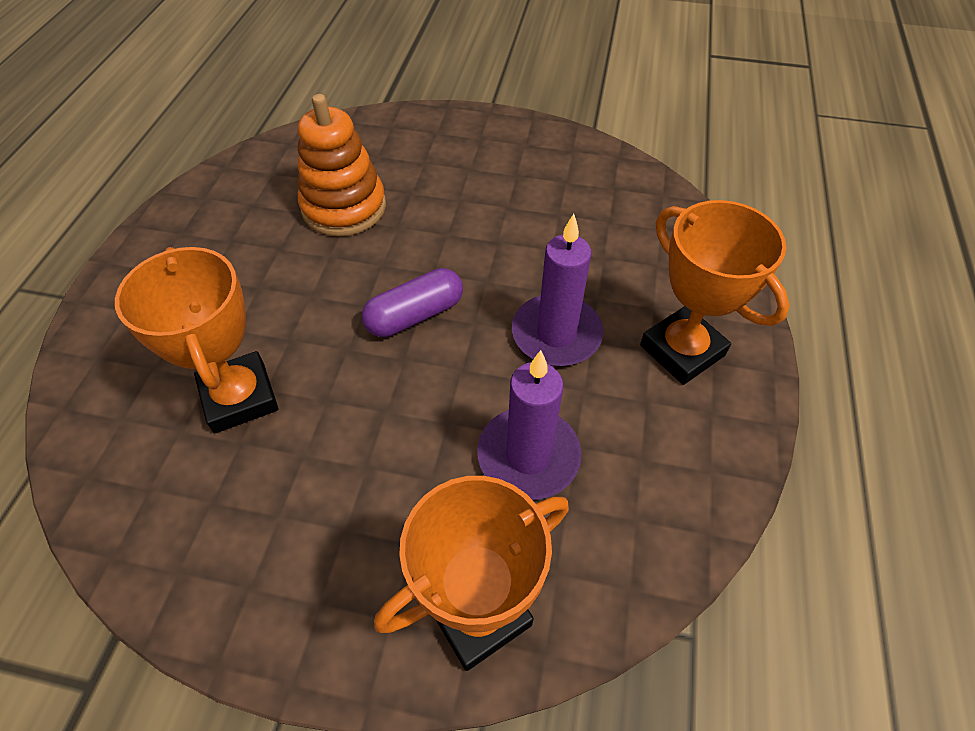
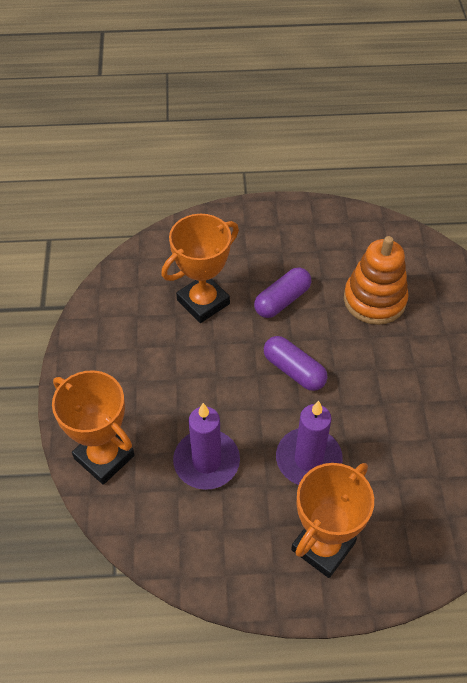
camera: 75 degrees right, 0 degrees up
none -> purple capsule [254,267,311,318]

